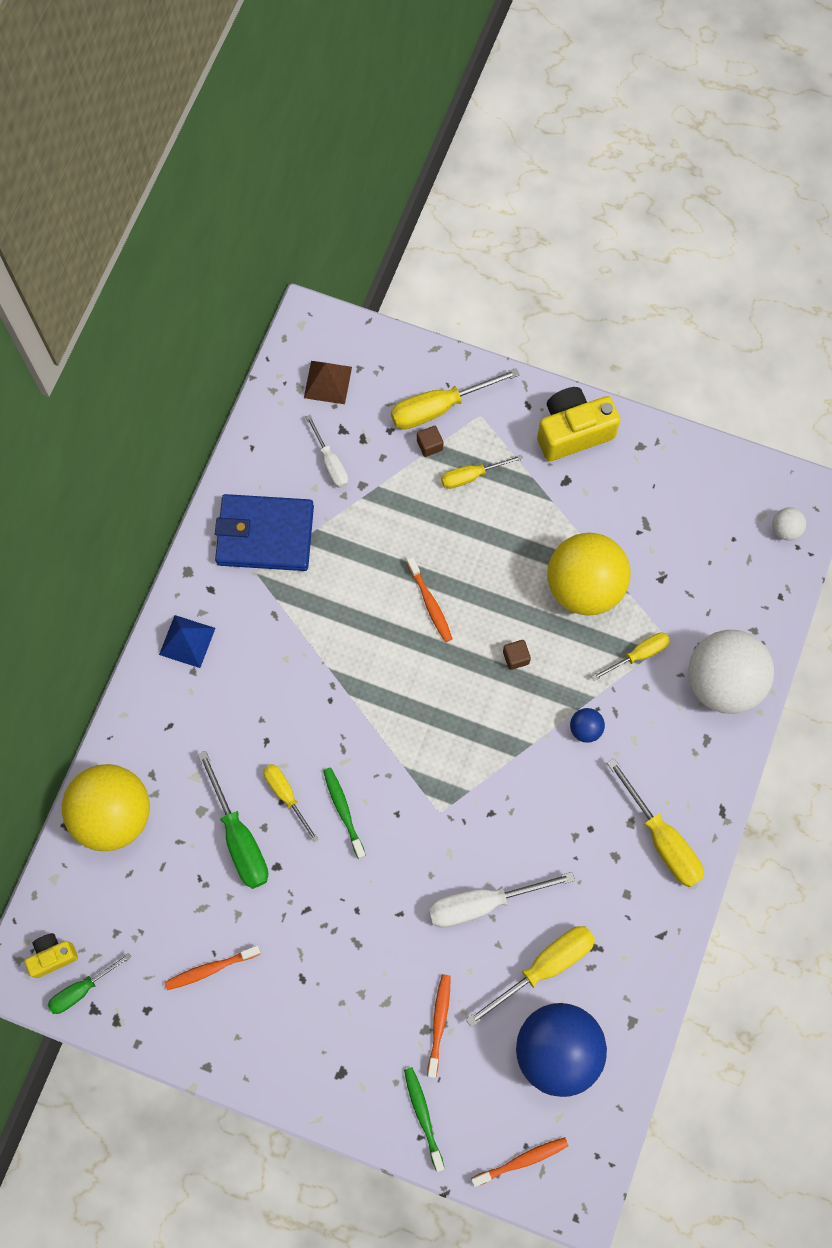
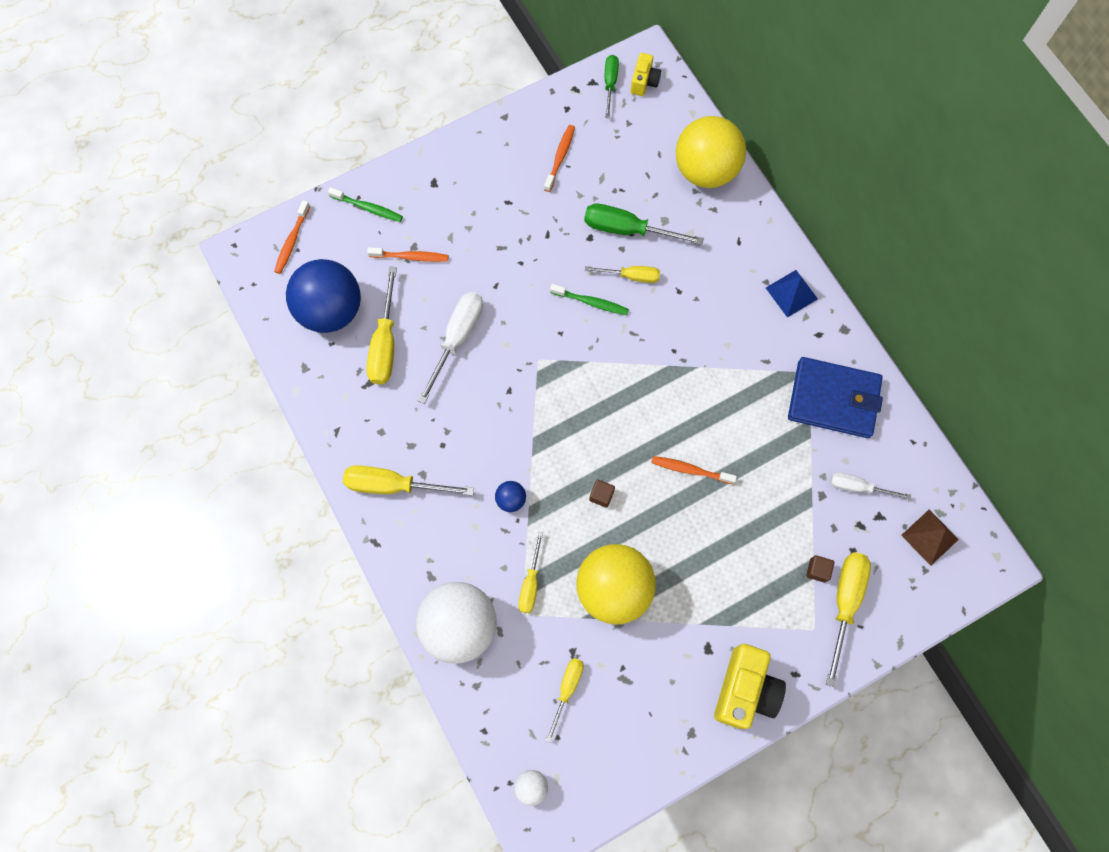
camera: 130 degrees right, 0 degrees up
blue wallet [215,494,314,571] -> blue wallet turned 60 degrees clockwise [788,357,883,438]
orange toothbrush [427,974,451,1078] -> orange toothbrush turned 45 degrees counterclockwise [367,247,448,262]
yellow screwdriver [441,455,523,489] -> yellow screwdriver moved to [546,658,584,743]

